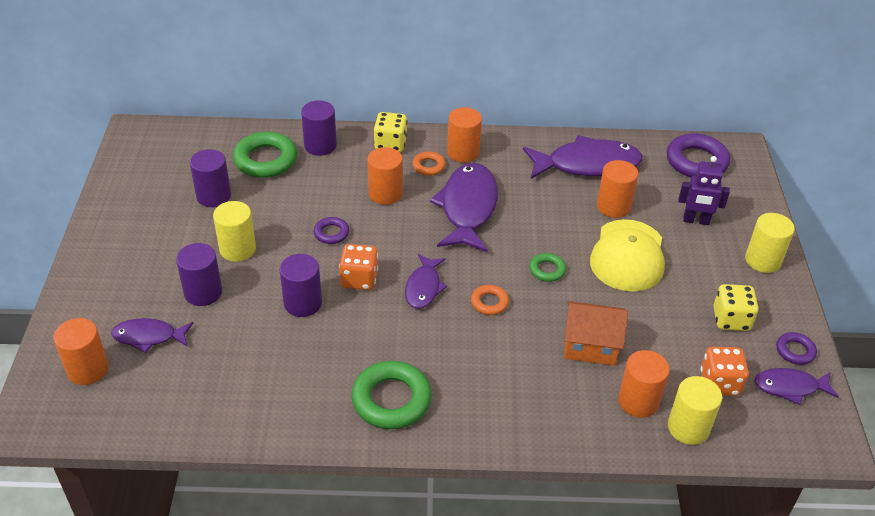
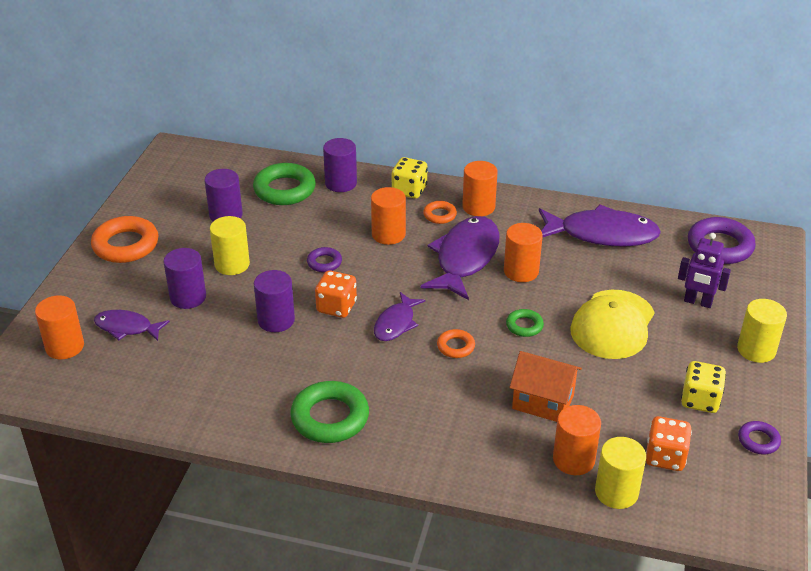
camera: 15 degrees right, 5 degrees down
orange cylinder [597,160,638,218] -> orange cylinder moved to [504,223,543,282]
purple fish [755,368,839,405] -> none
none -> orange ring [91,216,159,263]

